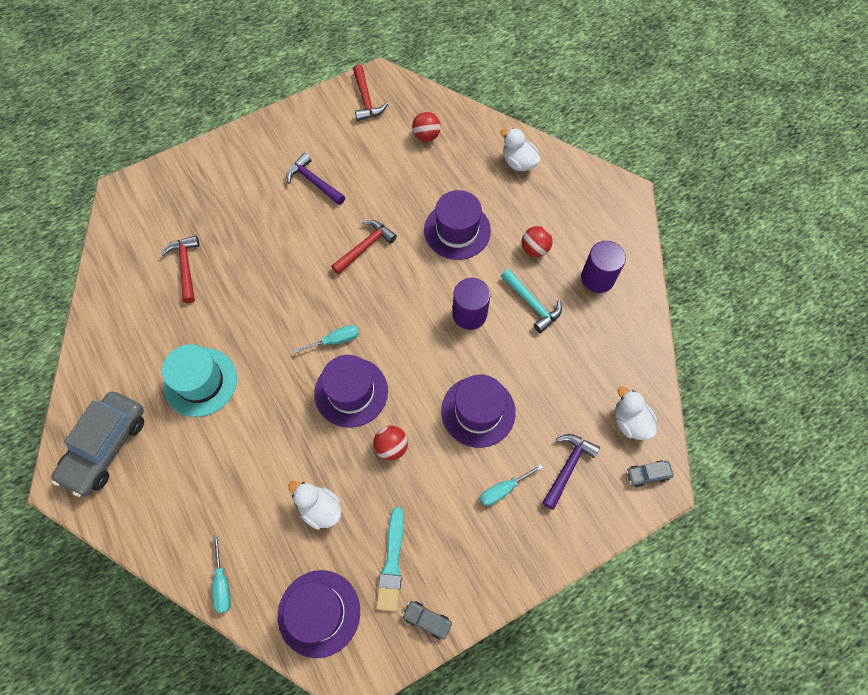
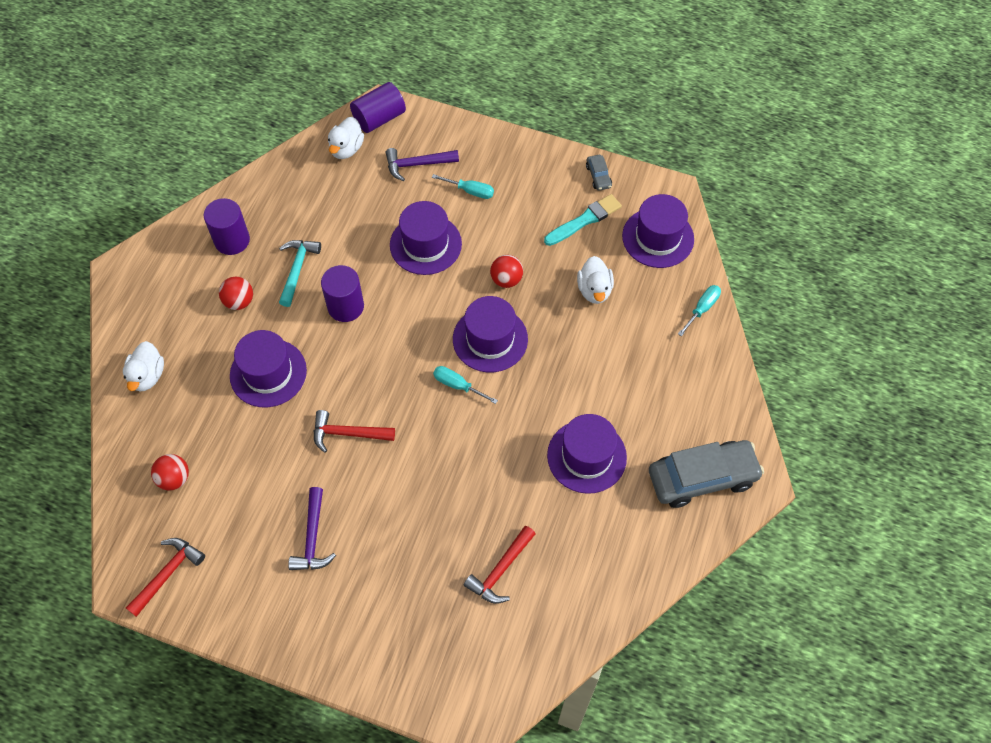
camera: 130 degrees left, 5 degrees down
turquoise hat [162,344,237,417] -> purple hat [547,414,627,494]
grey car [626,460,673,487] -> purple cylinder [350,82,406,133]

